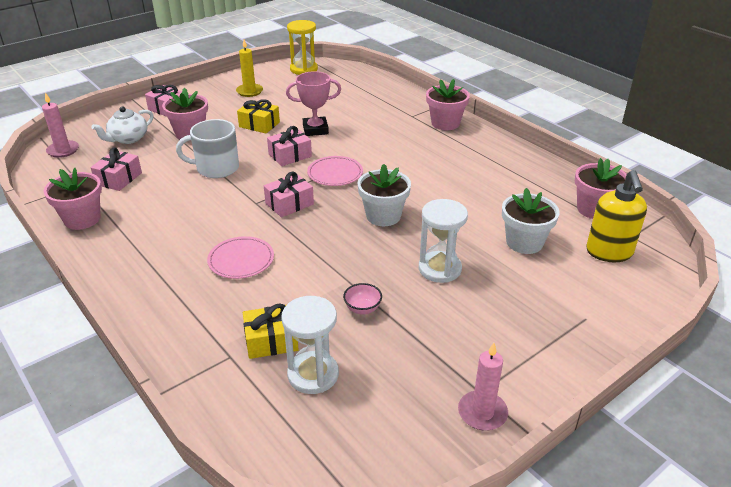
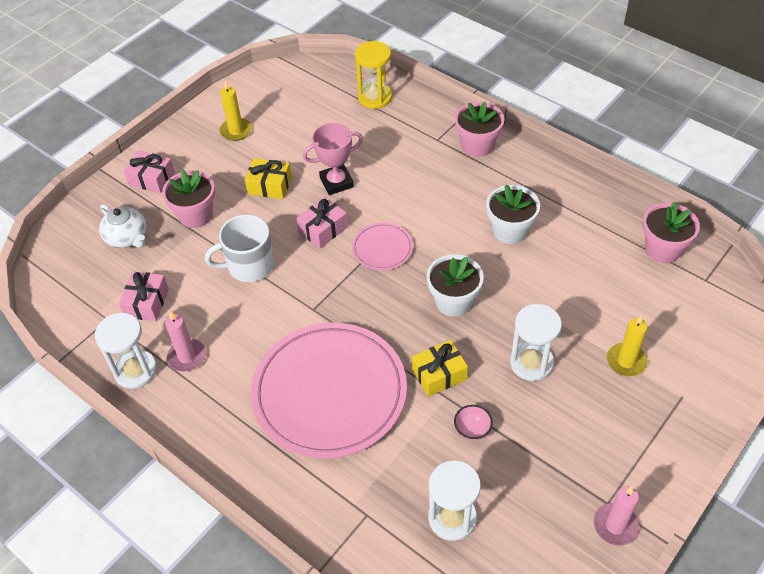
camera: 10 degrees left, 15 degrees up
pink candle [42,92,79,158] -> pink candle moved to [165,311,206,372]
pink flower pot [44,168,102,230] -> white hourglass [95,313,157,389]
white teapot [91,107,154,144] -> white teapot turned 75 degrees counterclockwise [99,204,147,248]
pink plate [207,236,274,279] -> pink plate [251,322,407,459], size x2.25
yellow gift [243,303,299,359] -> yellow gift moved to [412,340,468,396]
pink gift [264,171,314,218] -> none
yellow hourglass [287,20,318,75] -> yellow hourglass moved to [355,41,392,109]
white flower pot [502,188,560,254] -> white flower pot moved to [486,185,540,244]
yellow soap dispenser [586,170,647,262] -> none
none -> yellow candle [607,315,648,377]

